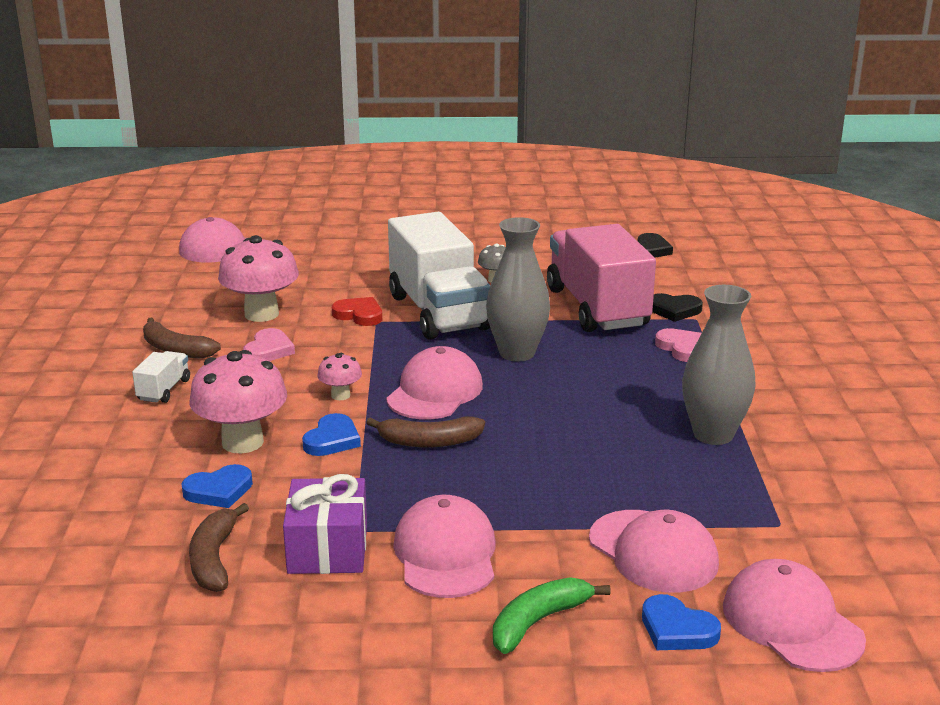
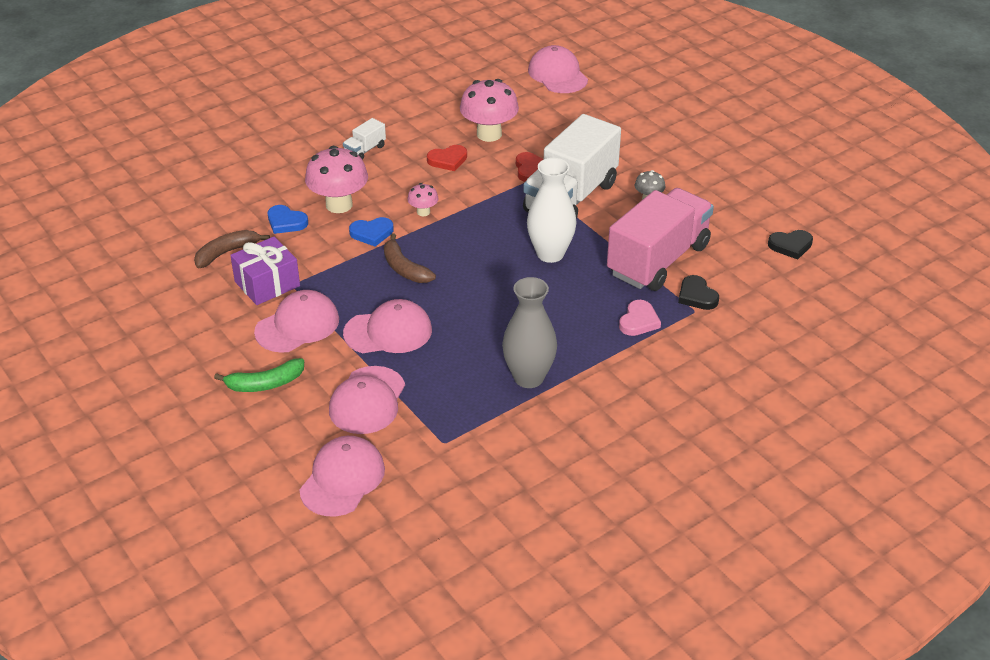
camera: 55 degrees right, 15 degrees up
white truck [132,351,190,403] -> white truck turned 150 degrees clockwise [343,118,386,160]
brown banana [143,317,221,358] -> none
pink heart [243,328,295,361] -> red heart [427,145,467,171]
pink cap [386,346,483,420] -> pink cap moved to [343,299,432,353]
grey vase [486,217,550,362] -> white vase [527,158,576,263]
green banana [493,577,611,654] -> green banana turned 150 degrees clockwise [214,358,304,392]
blue heart [642,594,721,650] -> none

